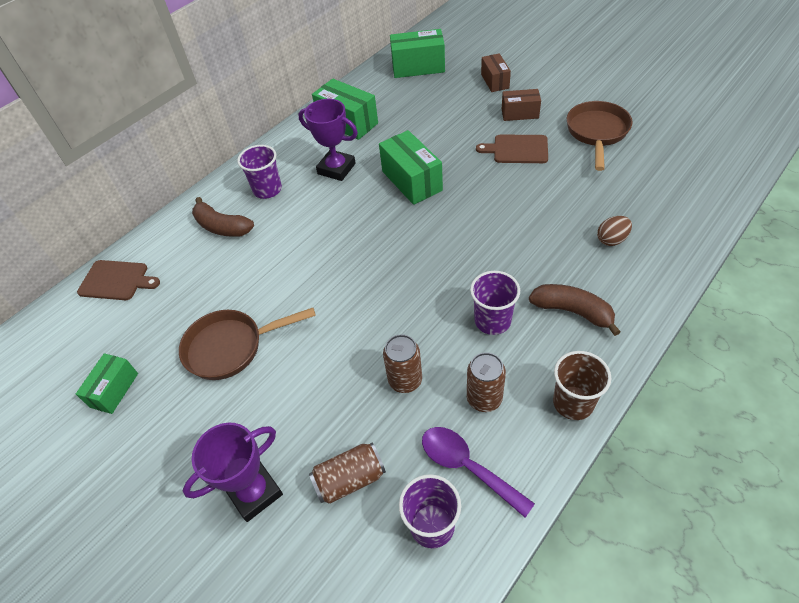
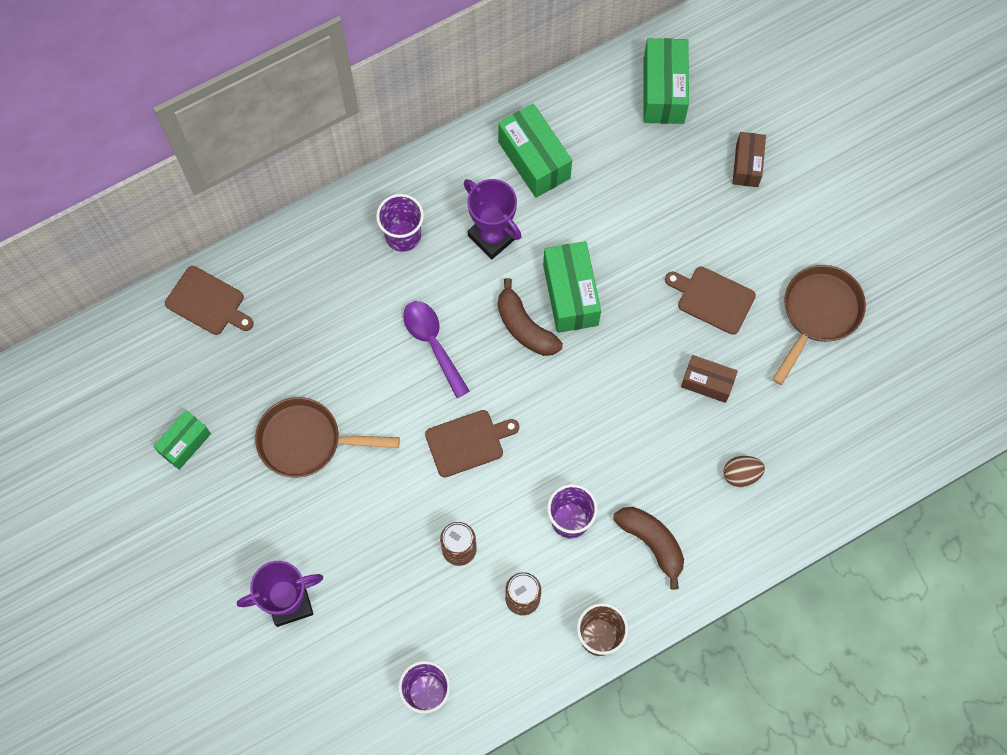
camera: 15 degrees right, 20 degrees up
brown banana [192,197,254,237] -> brown banana moved to [498,278,563,356]
brown can [309,443,386,504] -> none
green box [390,29,445,78] -> green box turned 75 degrees clockwise [643,38,689,124]
purple spoon [422,427,535,518] -> purple spoon moved to [403,301,470,398]
brown box [502,89,541,121] -> brown box moved to [681,355,738,403]
none -> brown cutting board [425,410,519,478]

